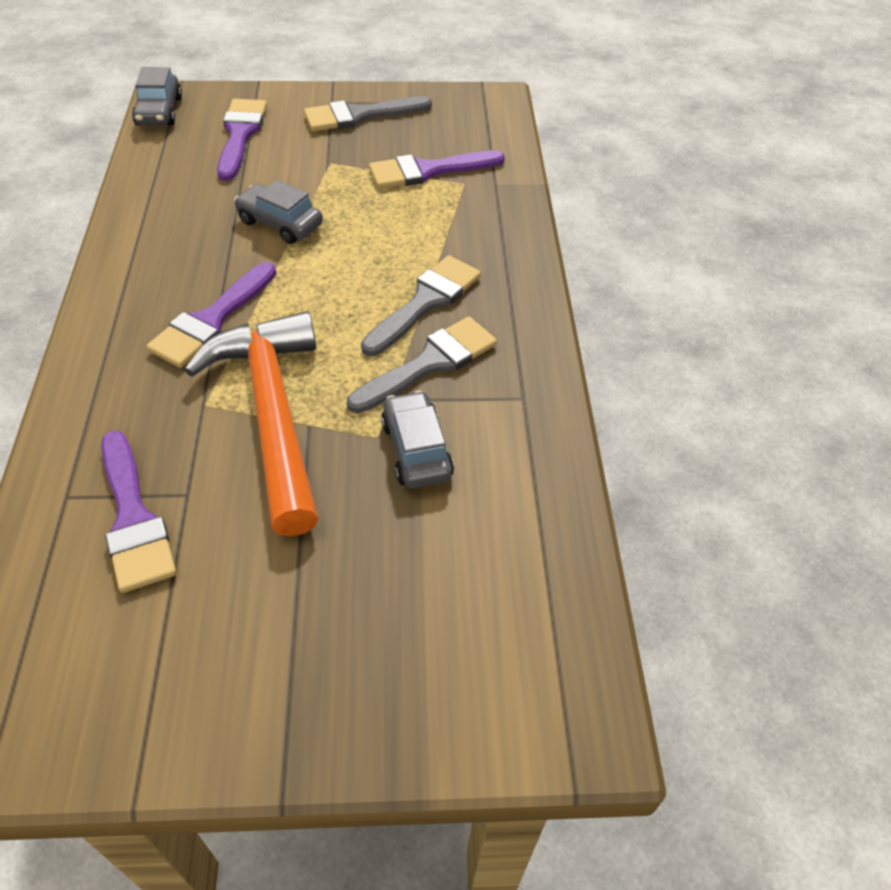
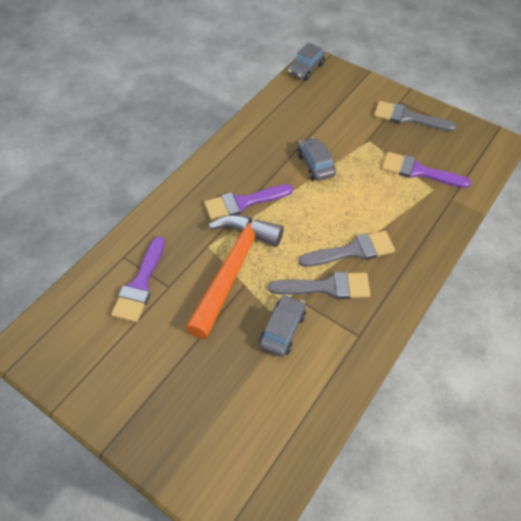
camera: 40 degrees right, 5 degrees up
purple brush [217,99,267,181] -> none

